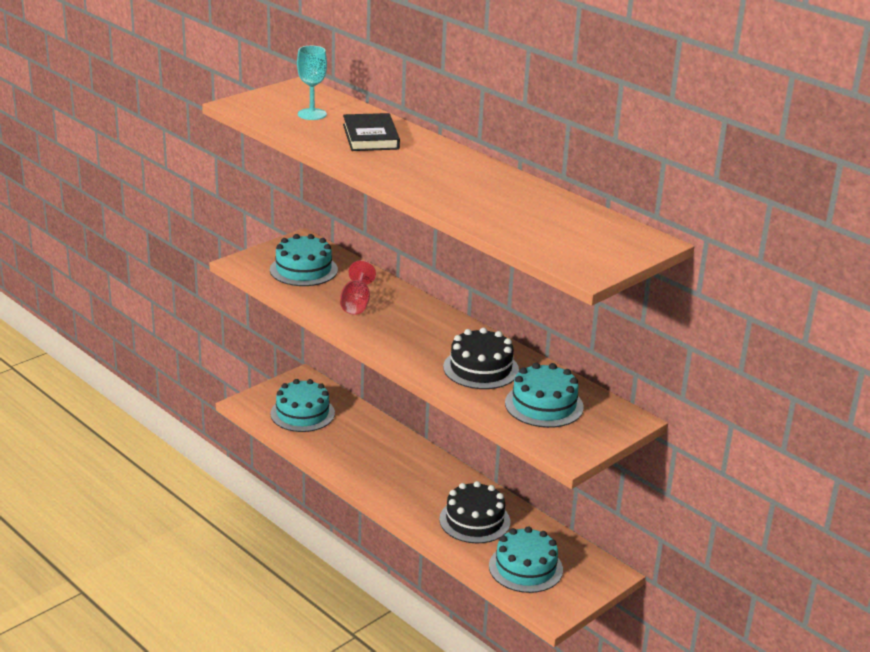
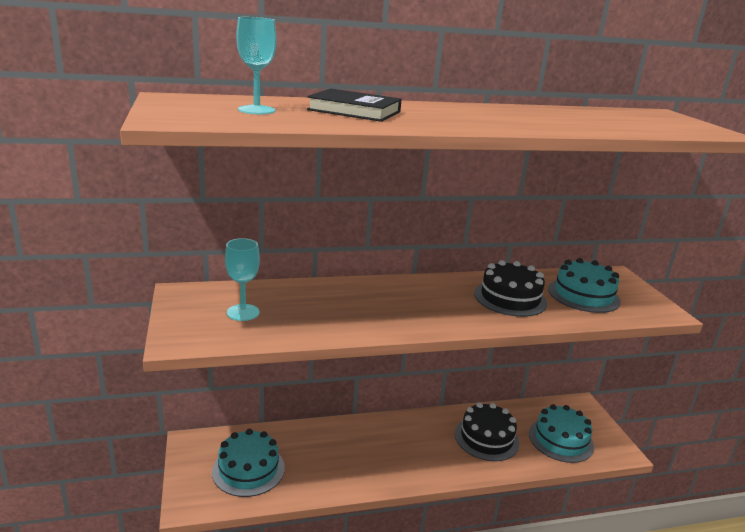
camera: 60 degrees left, 5 degrees down
turquoise cake [270,234,338,286] -> turquoise goblet [225,238,260,321]
red goblet [340,260,376,315] -> none

